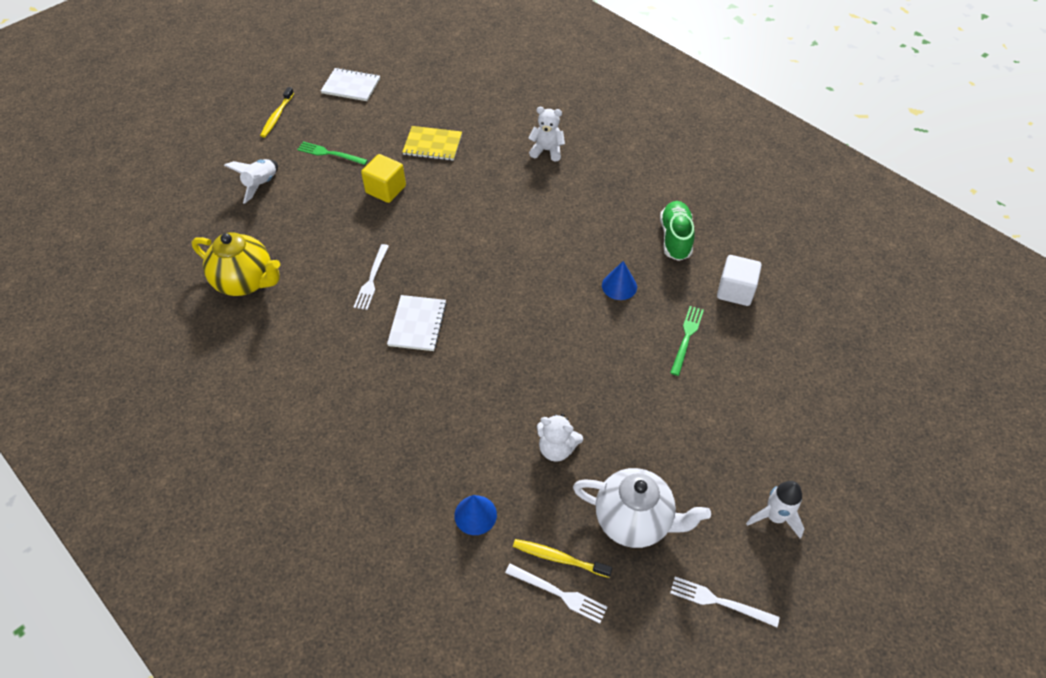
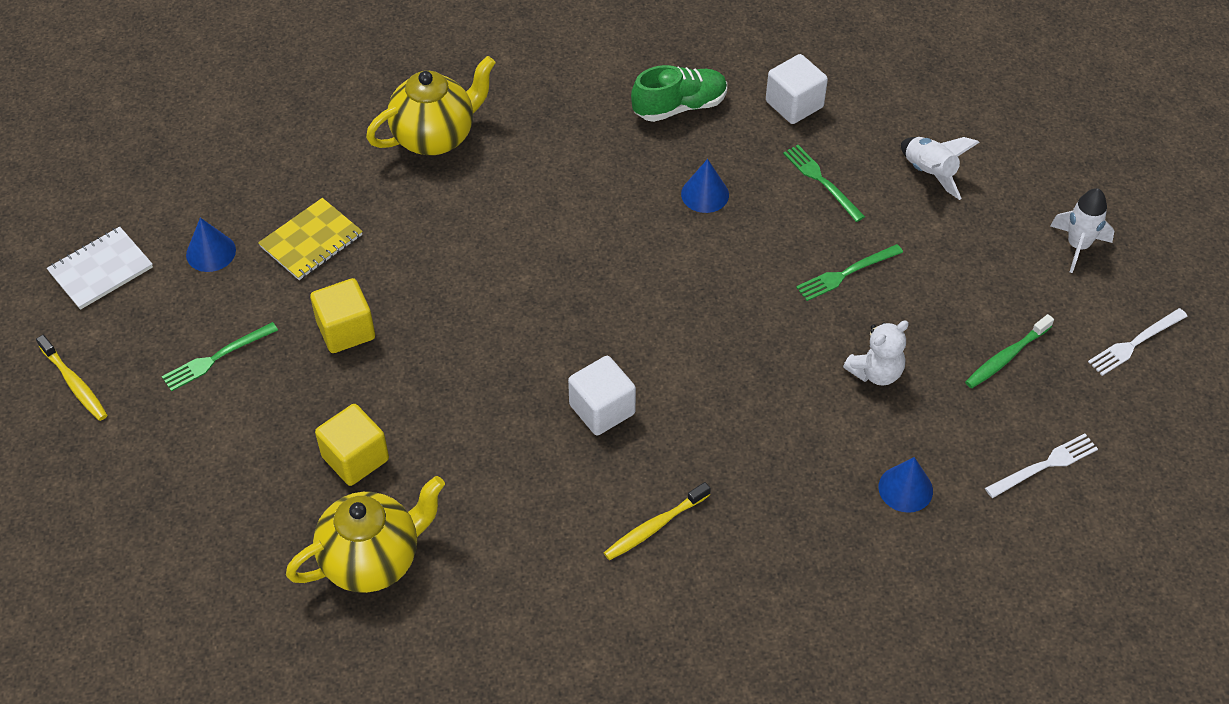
camera: 55 degrees left, 0 degrees up
white rocket [224,159,278,204] -> white rocket moved to [901,137,980,200]
white fork [354,244,389,310] -> none
white notebook [387,295,447,351] -> white cube [568,356,636,435]
yellow toothbrush [513,539,612,578] -> yellow toothbrush moved to [604,482,711,560]
white teddy bear [528,107,565,161] -> yellow teapot [366,56,496,155]
white teapot [573,468,711,548] -> green toothbrush [965,314,1054,388]
green shoe [660,201,695,261] -> green shoe turned 120 degrees clockwise [631,65,727,122]
none -> blue cone [186,218,236,272]
none -> yellow cube [315,404,389,486]
none -> green fork [796,244,903,301]

